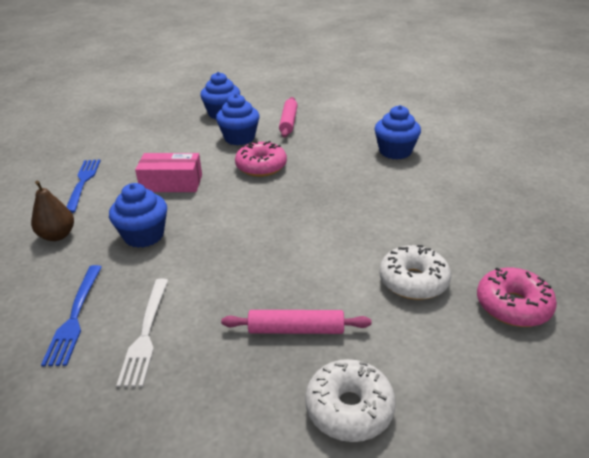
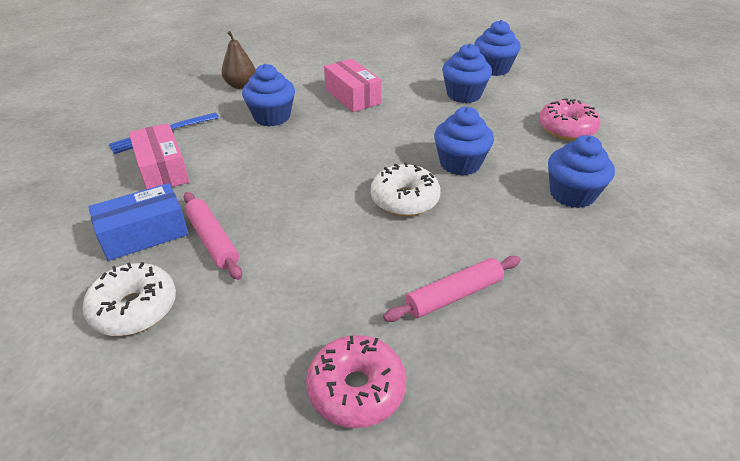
camera: 55 degrees right, 5 degrees up
blue fork [66,159,101,213] -> none
white fork [116,279,168,387] -> pink box [129,123,189,189]
pink donut [235,141,287,177] -> pink donut moved to [539,98,601,140]
pink rolling pin [279,97,298,137] -> pink rolling pin moved to [383,256,521,322]
white donut [379,245,451,300] -> white donut moved to [371,163,441,216]
none -> blue box [88,183,189,261]
none -> blue cupcake [434,107,494,175]

